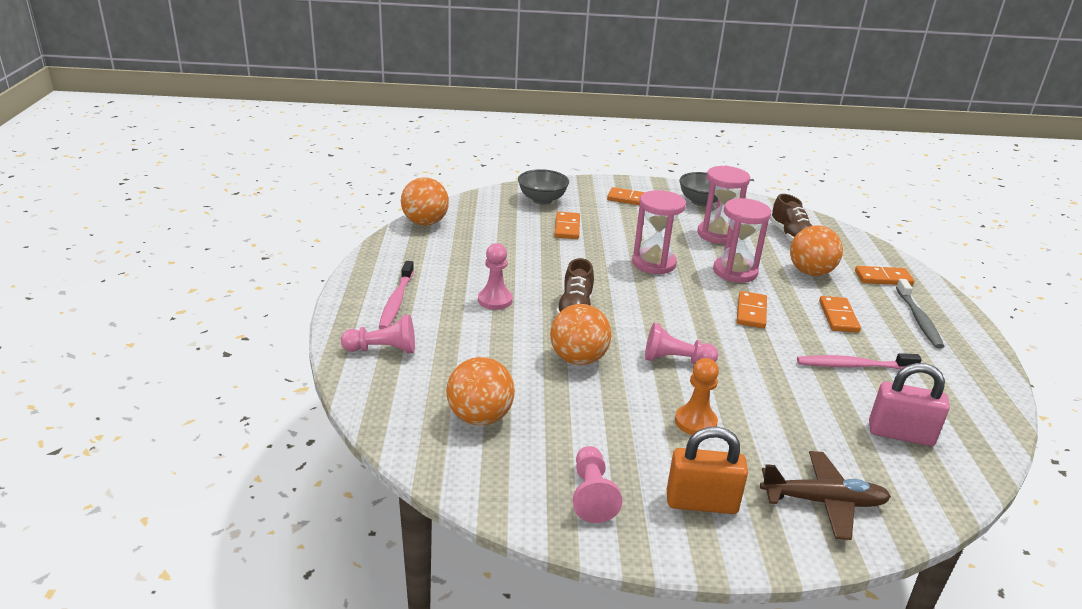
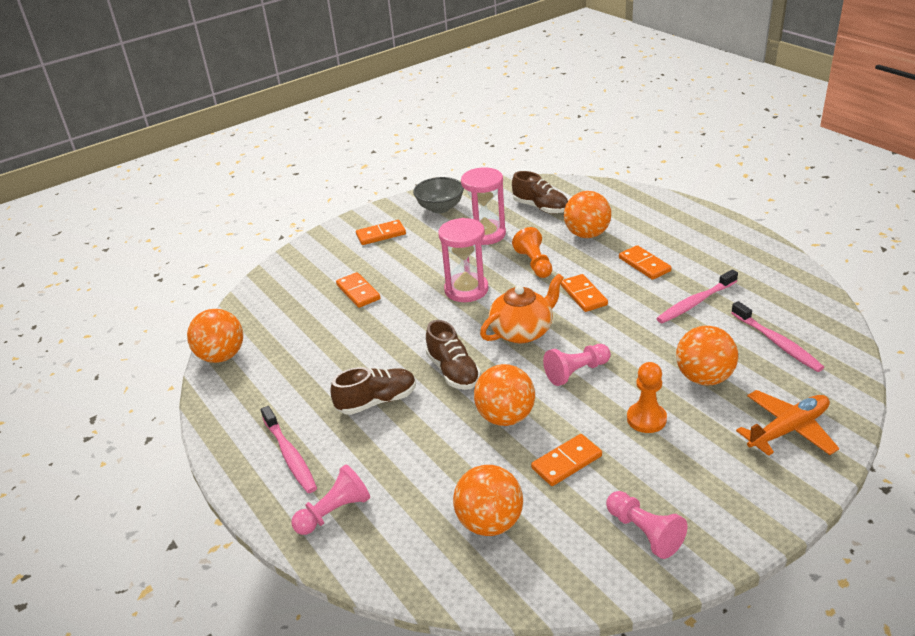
camera: 30 degrees left, 5 degrees up
pink pawn [478,243,513,310] -> brown shoe [330,367,416,415]
grey bowl [518,169,569,204] -> none
orange padlock [667,426,748,514] -> none
pink hourglass [713,198,771,283] -> orange pawn [512,227,552,278]
brown plane [760,451,891,540] -> orange plane [736,390,839,456]
orange domino [855,266,914,286] -> orange domino moved to [531,434,602,486]
pink padlock [869,363,950,446] -> pink toothbrush [731,301,824,372]
grey toothbrush [896,279,944,349] -> none
none -> orange teapot [480,274,564,343]
none -> orange ball [676,326,738,385]

